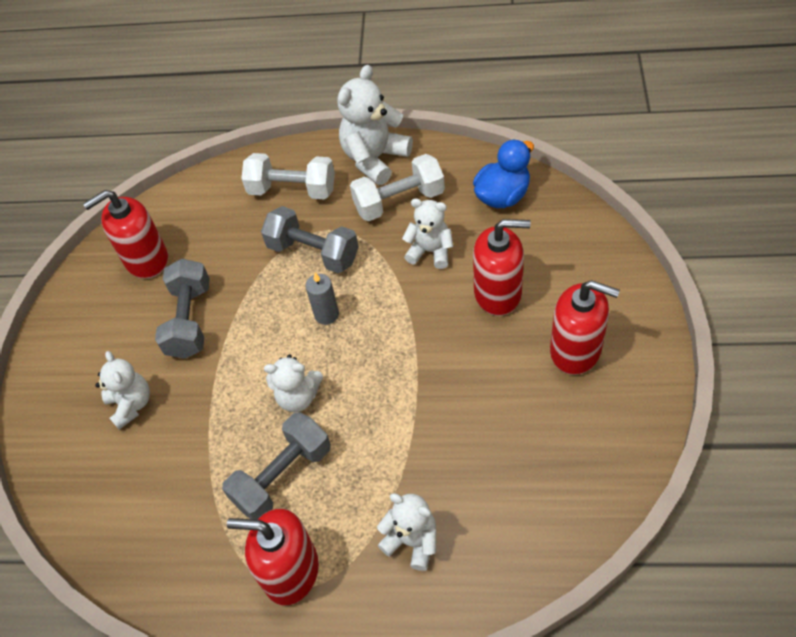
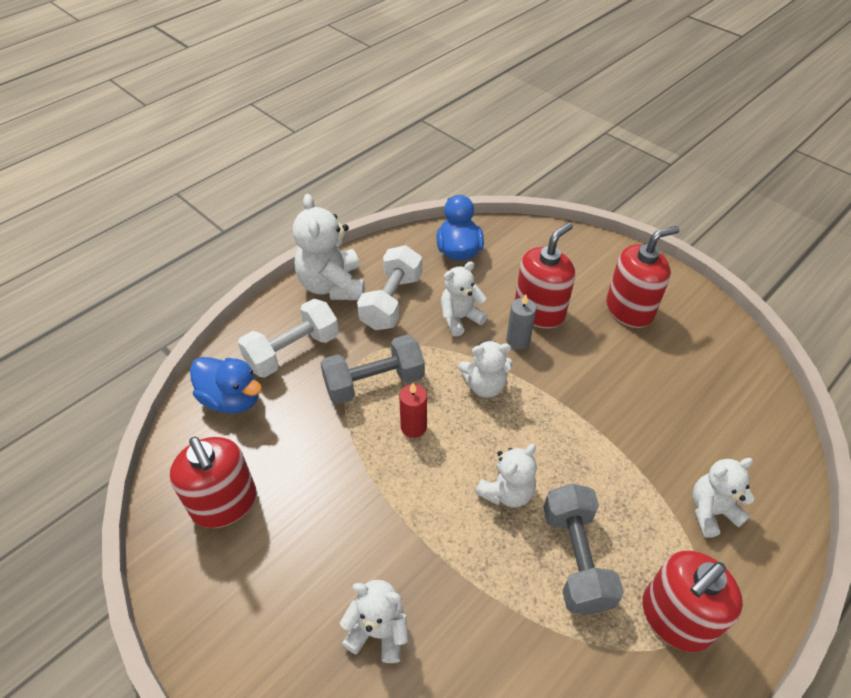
camera: 55 degrees left, 5 degrees down
red soap dispenser [83,190,168,279] -> red soap dispenser turned 45 degrees counterclockwise [169,437,256,528]
grey dumbbell [155,259,210,359] -> none
grey candle [305,272,339,325] -> grey candle moved to [506,294,536,350]
none -> blue duck [190,357,262,414]
none -> red candle [399,383,427,438]
none -> white teddy bear [459,340,513,397]

